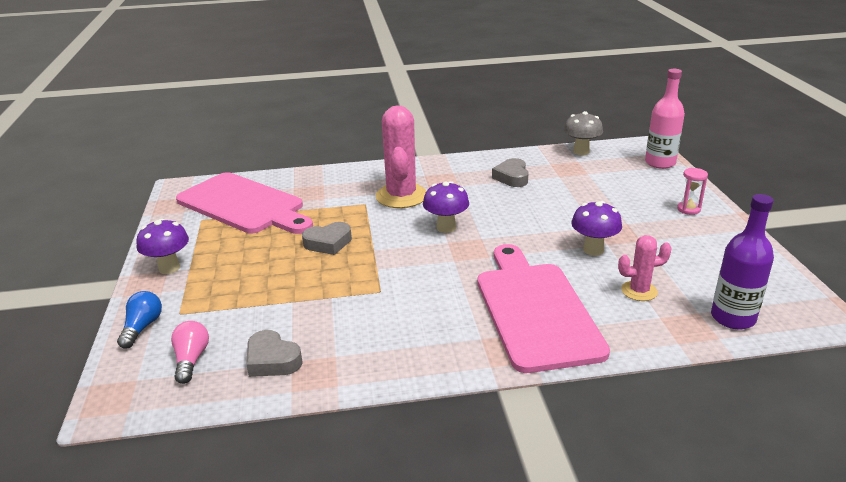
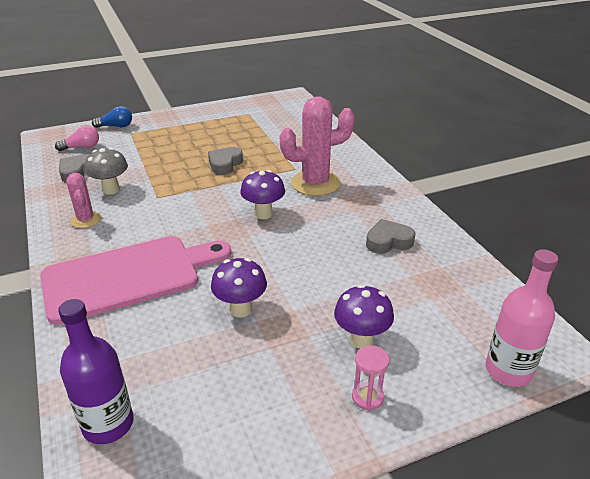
camera: 75 degrees right, 5 degrees up
purple mushroom [136,219,189,274] -> purple mushroom moved to [334,284,394,349]
pink cutting board [176,172,313,234] -> none
grey heart [302,222,352,255] -> grey heart turned 60 degrees clockwise [208,147,243,175]
grey mushroom [564,111,603,155] -> grey mushroom moved to [84,148,128,195]
pink cactus [618,235,672,301] -> pink cactus moved to [66,173,101,228]

